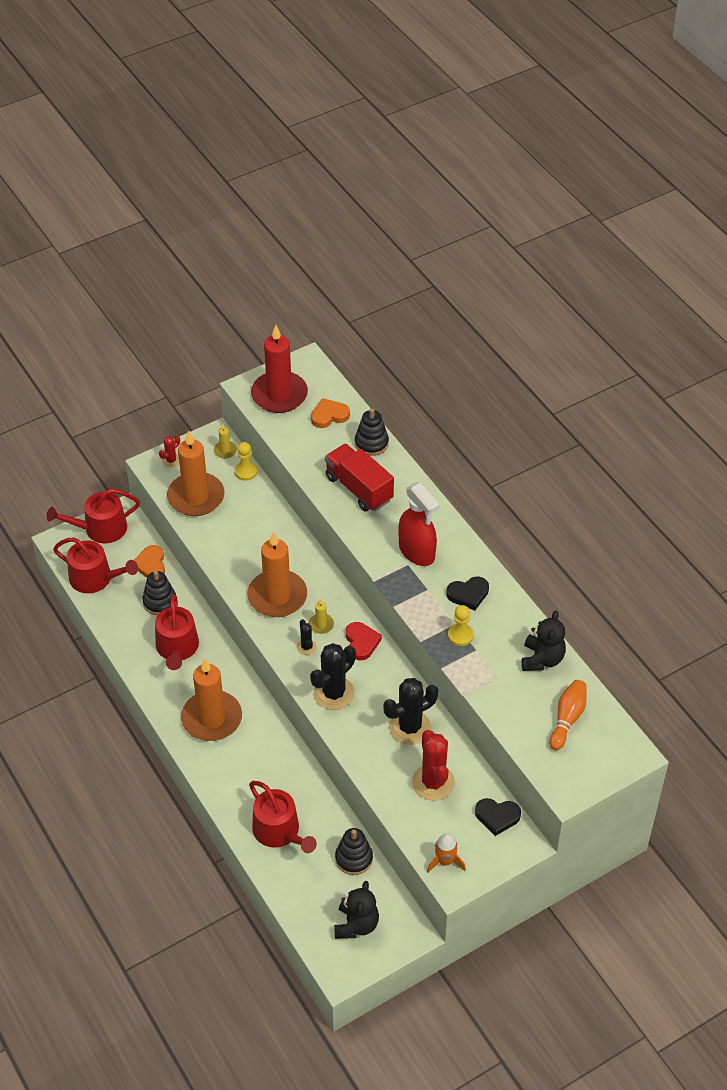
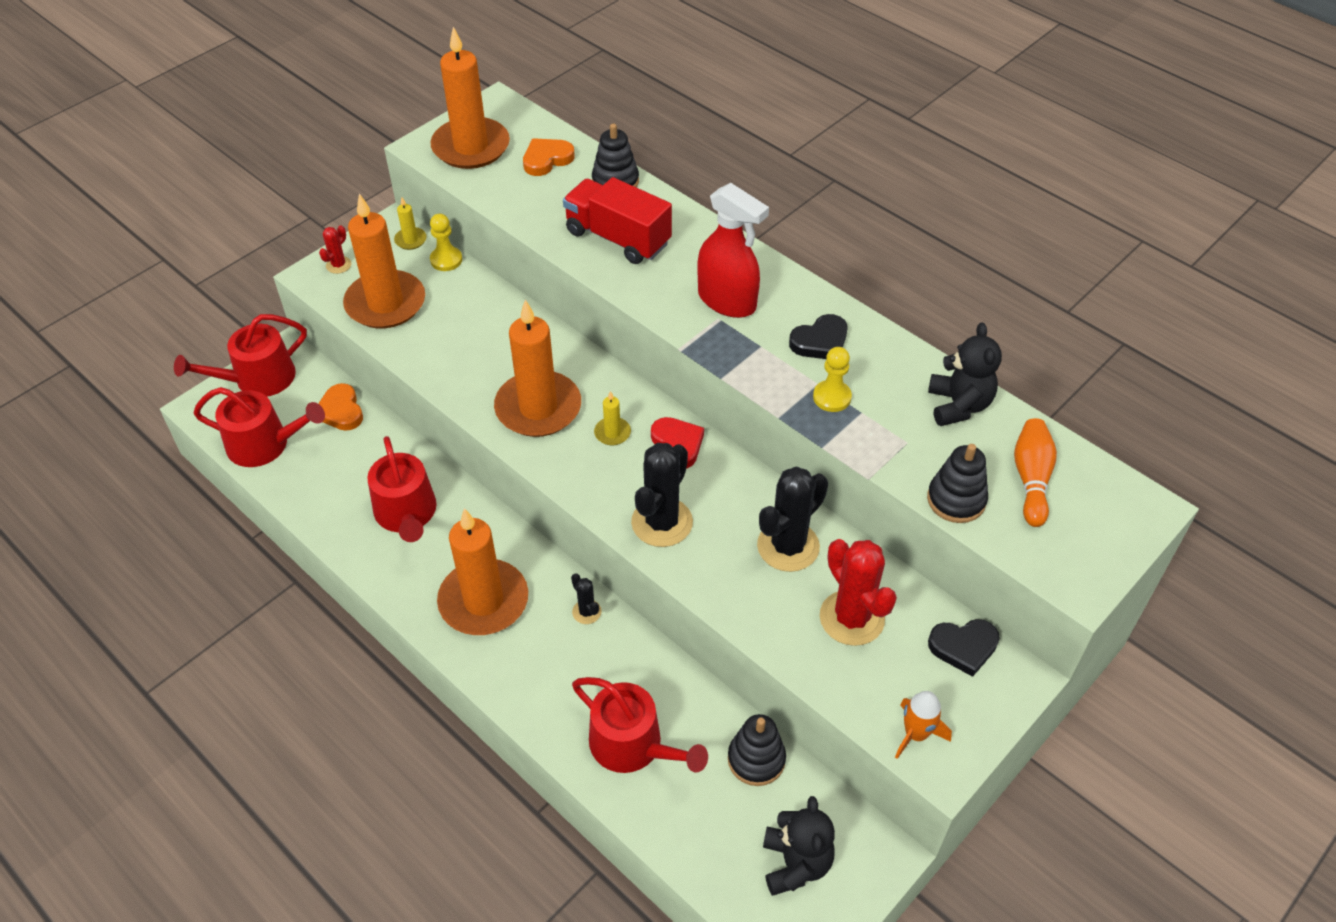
camera: 15 degrees left, 0 degrees up
black stacking toy [142,570,176,615] -> black stacking toy moved to [927,444,988,523]
red candle [251,325,308,413] -> orange candle [431,27,510,169]
black cactus [297,619,317,655] -> black cactus moved to [571,573,602,624]

